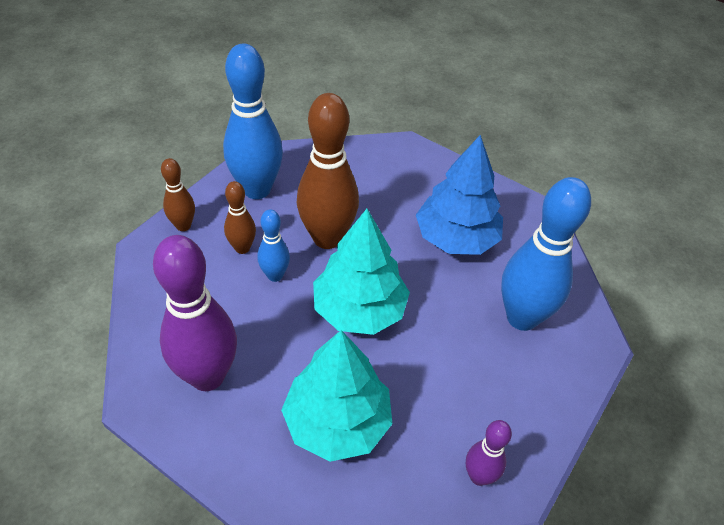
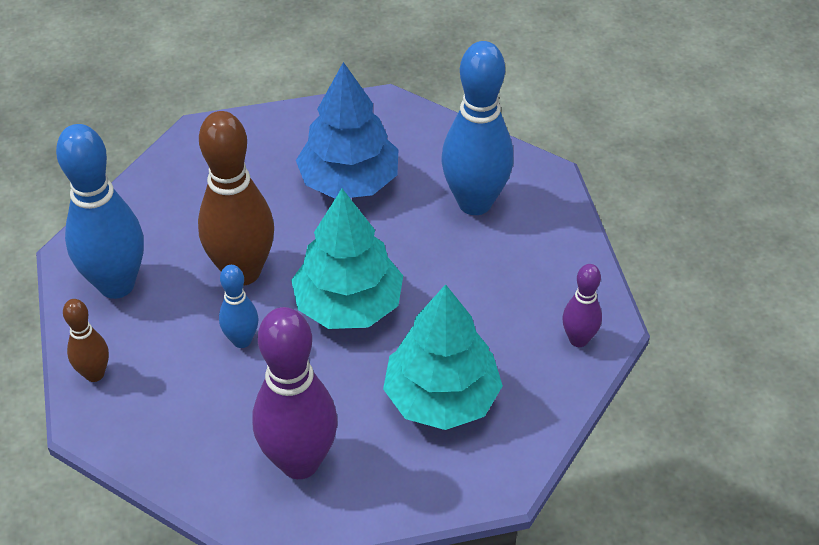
camera: 45 degrees left, 0 degrees up
brown bowling pin [224,181,256,254] -> none

